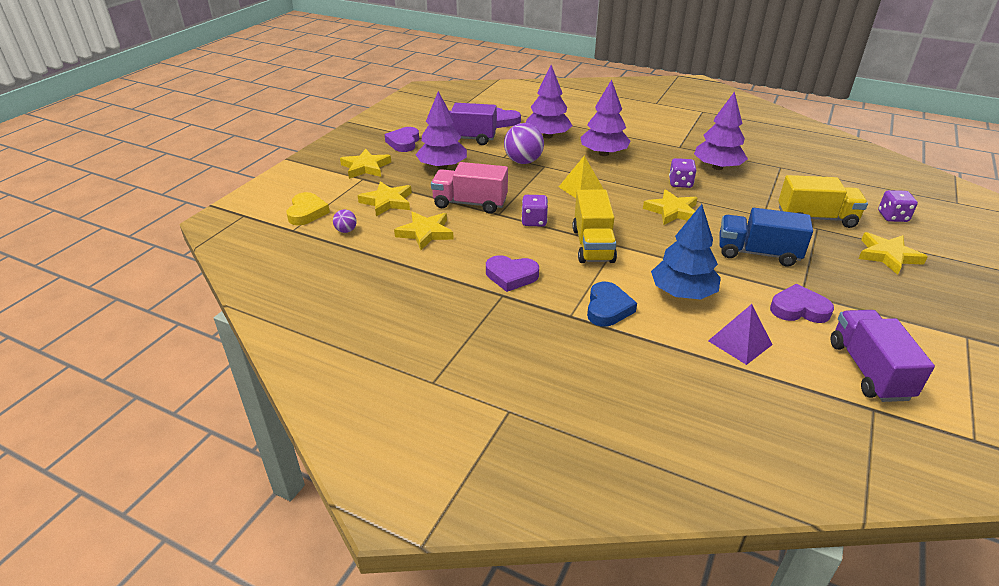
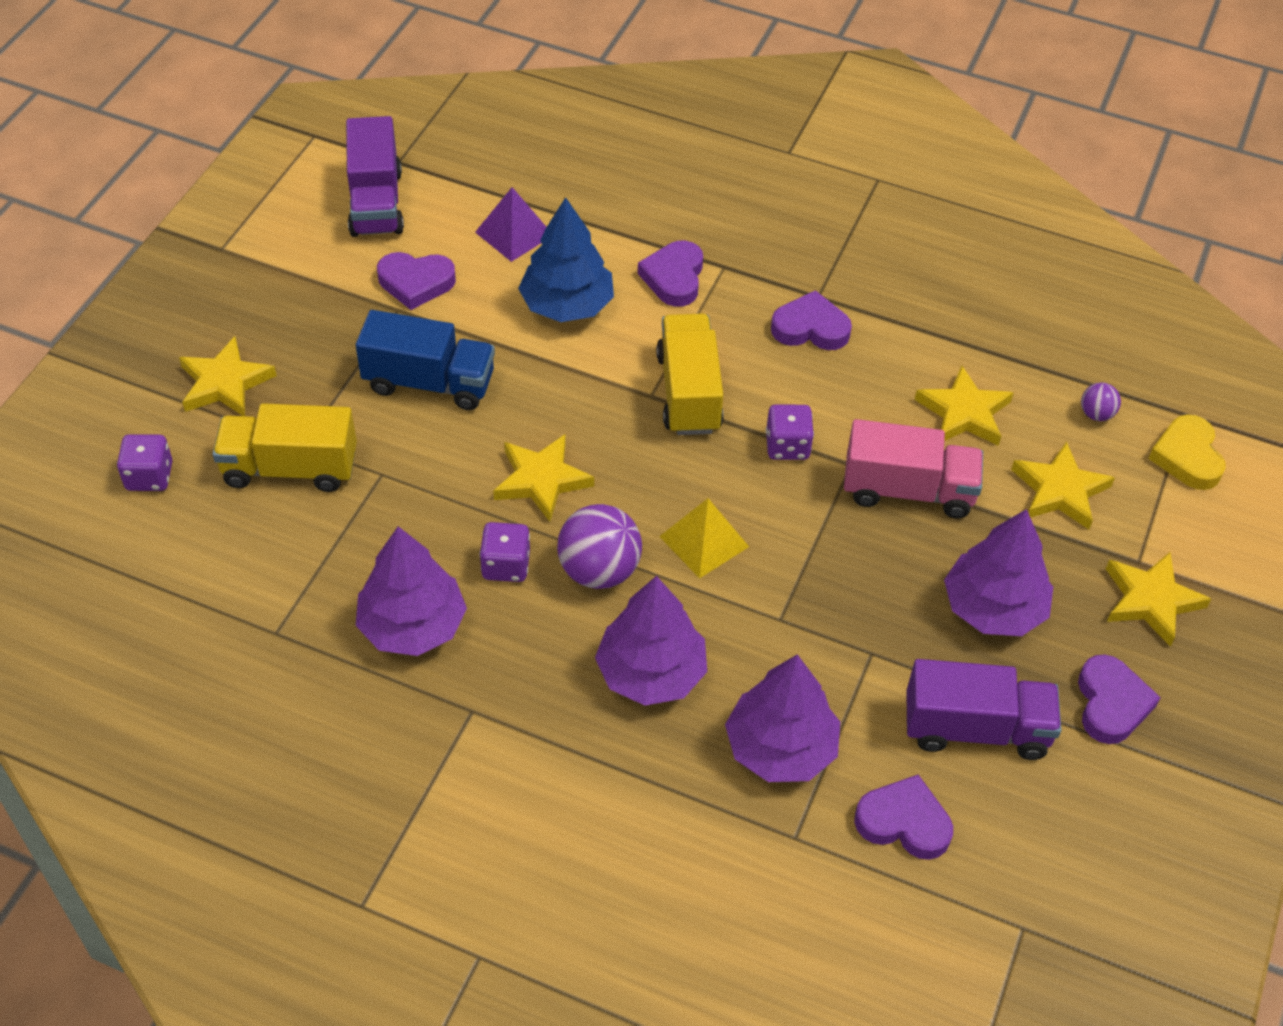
camera: 175 degrees right, 15 degrees up
purple ball [504,123,544,164] -> purple ball moved to [557,504,642,589]
blue heart [587,282,637,327] -> purple heart [638,241,703,307]

